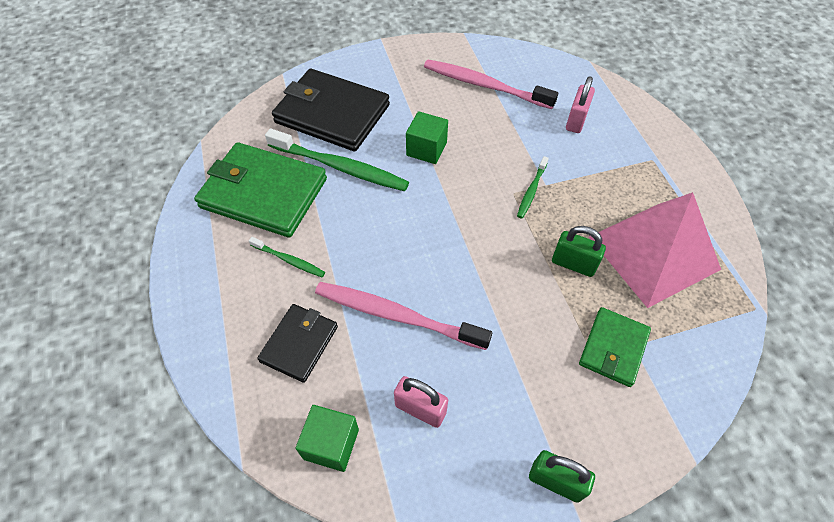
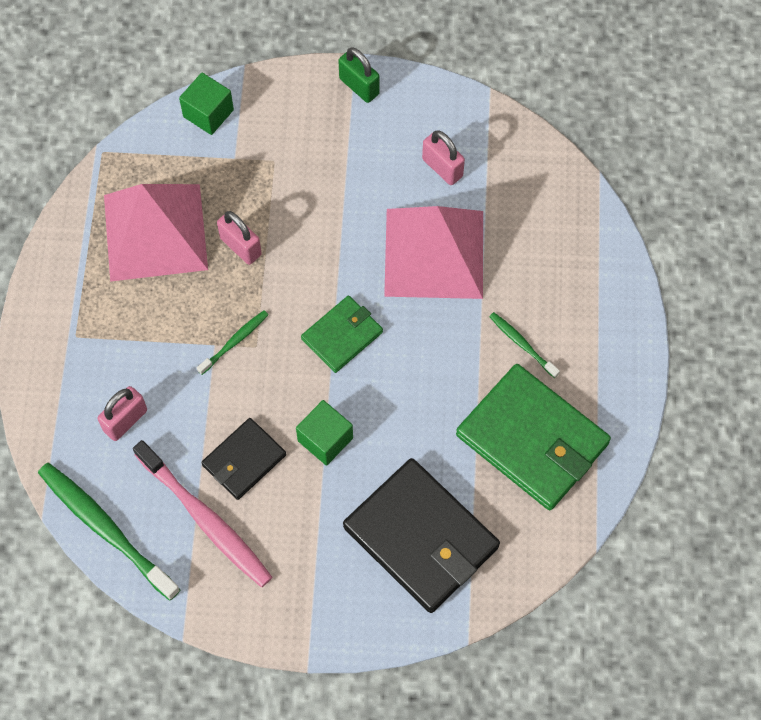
camera: 160 degrees left, 10 degrees up
black wallet [257,304,338,383] -> black wallet moved to [201,418,286,500]
green toothbrush [265,129,409,191] -> green toothbrush moved to [38,463,180,601]
green cube [295,405,359,472] -> green cube moved to [179,73,234,135]
pink toothbrush [315,282,492,350] -> pink pyramid [384,206,483,299]
green padlock [552,226,606,277] -> pink padlock [217,211,262,265]
green wallet [579,307,651,387] -> green wallet moved to [301,295,383,373]

